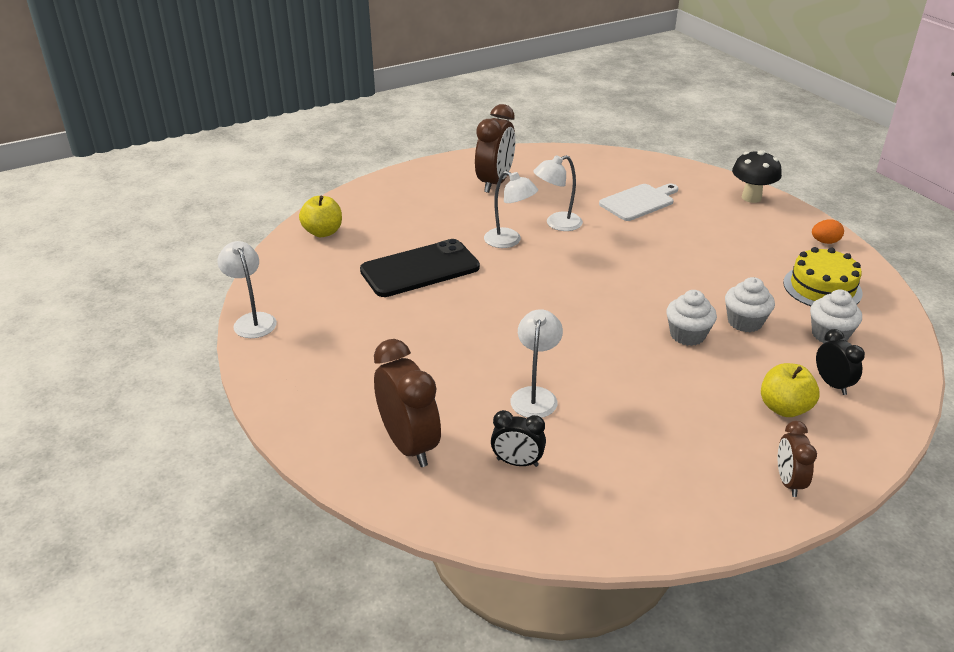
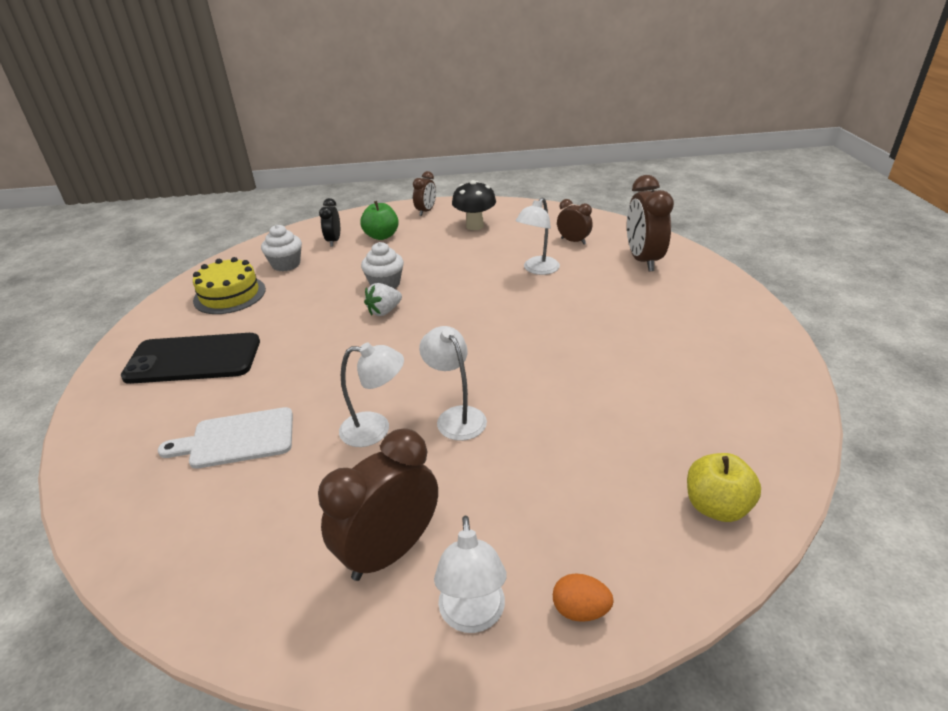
camera: 155 degrees left, 0 degrees up
white lamp [217,241,277,338] -> white lamp moved to [434,516,506,633]
black phone [360,239,480,297] -> black phone moved to [120,333,260,384]
black clock [491,410,546,467] -> brown clock [557,199,593,244]
white cupcake [725,277,775,332] -> none
black mushroom [732,150,782,203] -> black mushroom moved to [452,180,496,230]
yellow apple [761,363,820,417] -> green apple [360,201,399,240]
orange egg [812,219,844,244] -> orange egg moved to [553,573,614,622]
none -> white strawberry [364,283,402,316]

